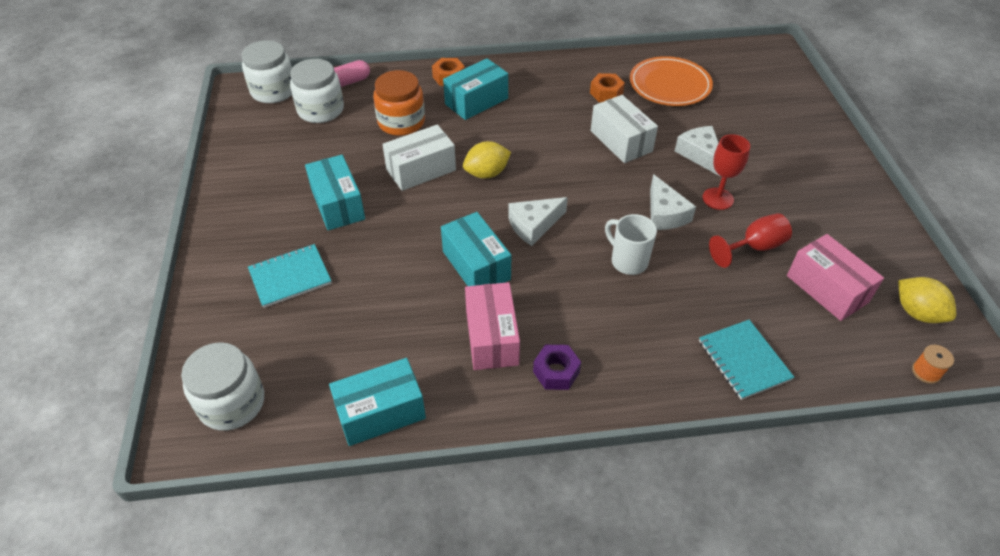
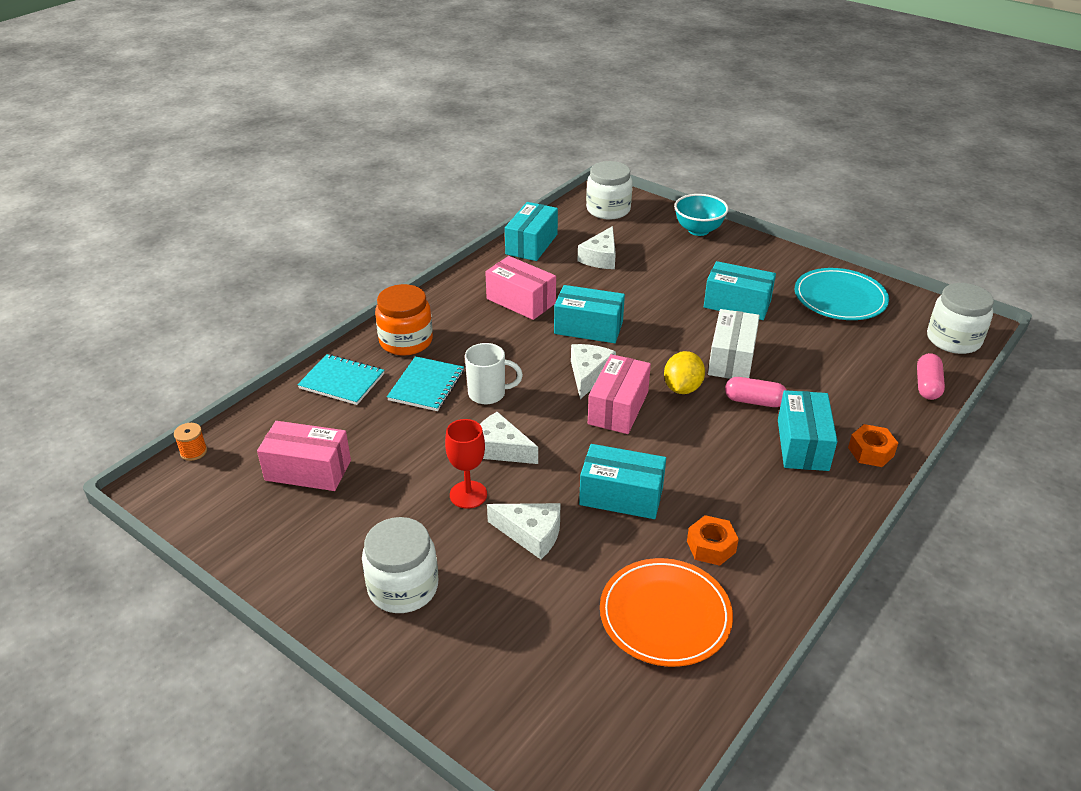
camera: 135 degrees right, 10 degrees down
turquoise notebook [248,244,332,308] -> turquoise notebook moved to [387,356,464,411]
white jar [290,59,344,123] -> white jar moved to [362,517,438,613]
orange jar [373,70,425,136] -> orange jar moved to [375,284,433,356]
purple nut [533,345,581,390] -> none
white box [591,95,658,163] -> turquoise box [579,444,666,519]
red goblet [709,213,792,268] -> none
yellow lemon [898,277,956,323] -> none
none -> white cheese [578,226,616,269]
none -> pink box [588,354,651,434]
none -> turquoise bowl [674,194,729,236]
none -> pink capsule [725,377,787,407]
none -> turquoise plate [795,268,889,320]

